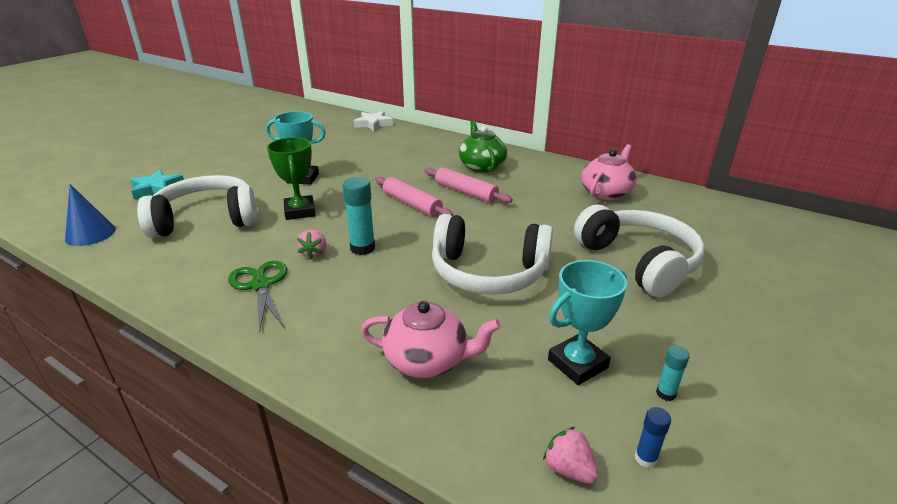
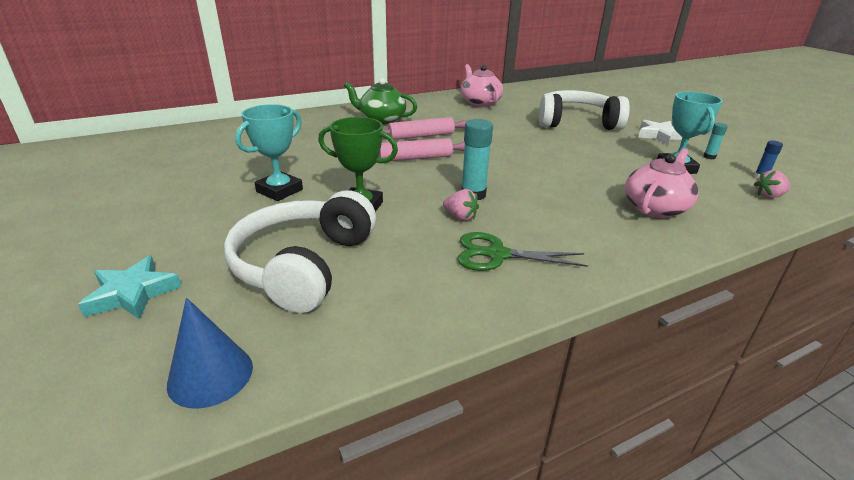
camera: 60 degrees left, 0 degrees up
white star [353,111,393,131] -> white star moved to [639,120,682,145]
white headphones [432,214,553,295] -> none

